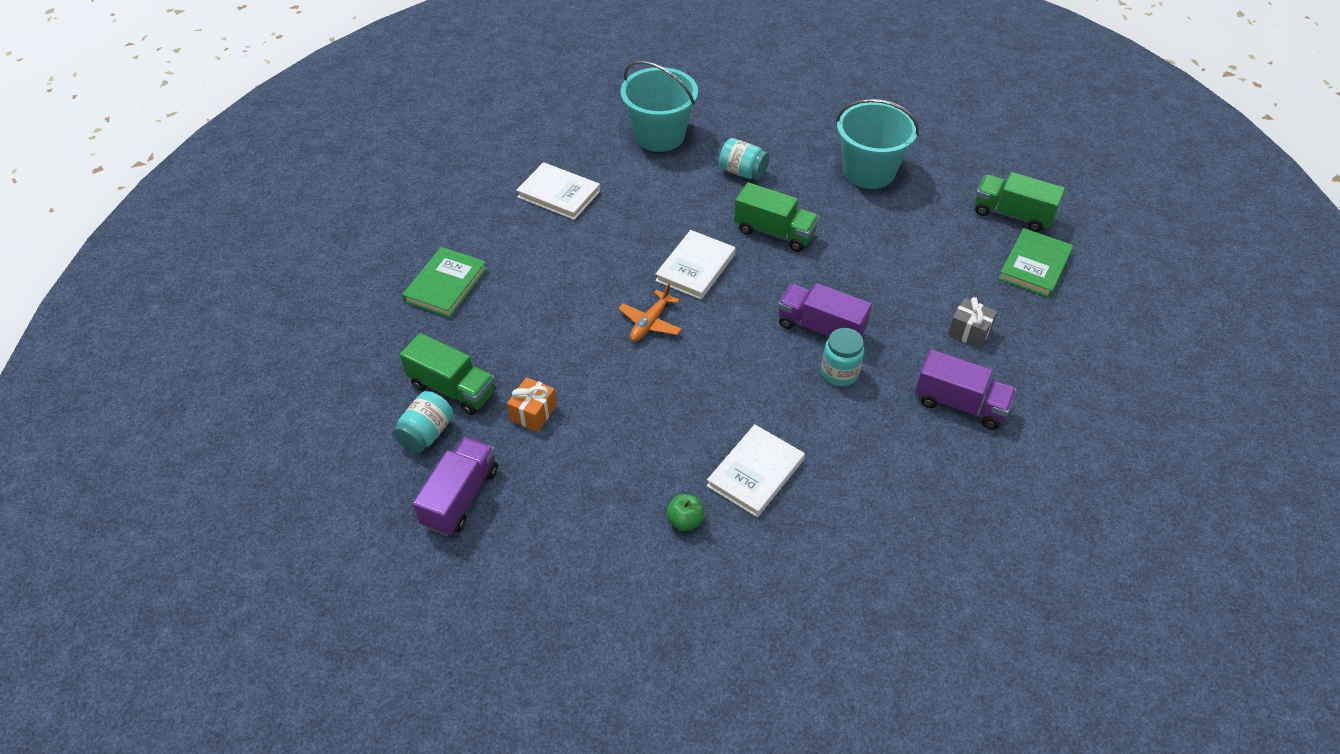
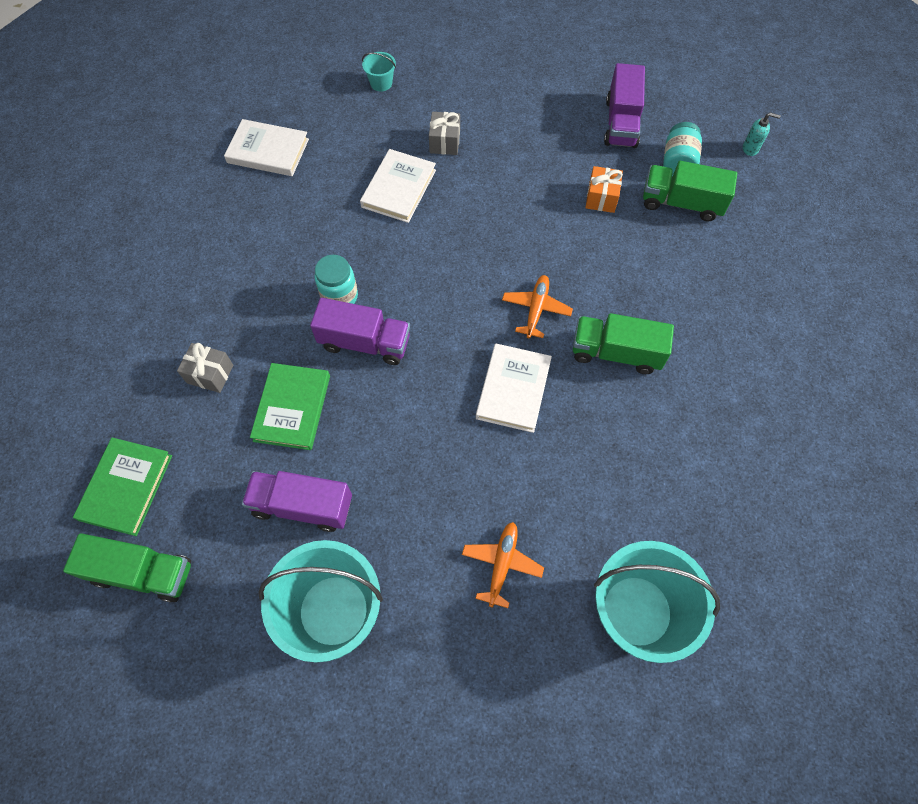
camera: 165 degrees right, 15 degrees up
green book [402,247,487,318] -> green book moved to [250,363,330,450]
white book [516,162,600,220] -> white book moved to [224,119,309,176]
green apple [666,494,704,531] -> grey gift [429,112,460,155]
turquoise jar [719,138,769,180] -> orange plane [462,522,544,608]
green truck [734,182,819,252] -> green truck moved to [573,313,674,374]
purple truck [915,349,1016,430] -> purple truck moved to [242,471,352,532]
none -> turquoise bucket [362,52,396,92]
none -> turquoise soap dispenser [743,113,781,156]

